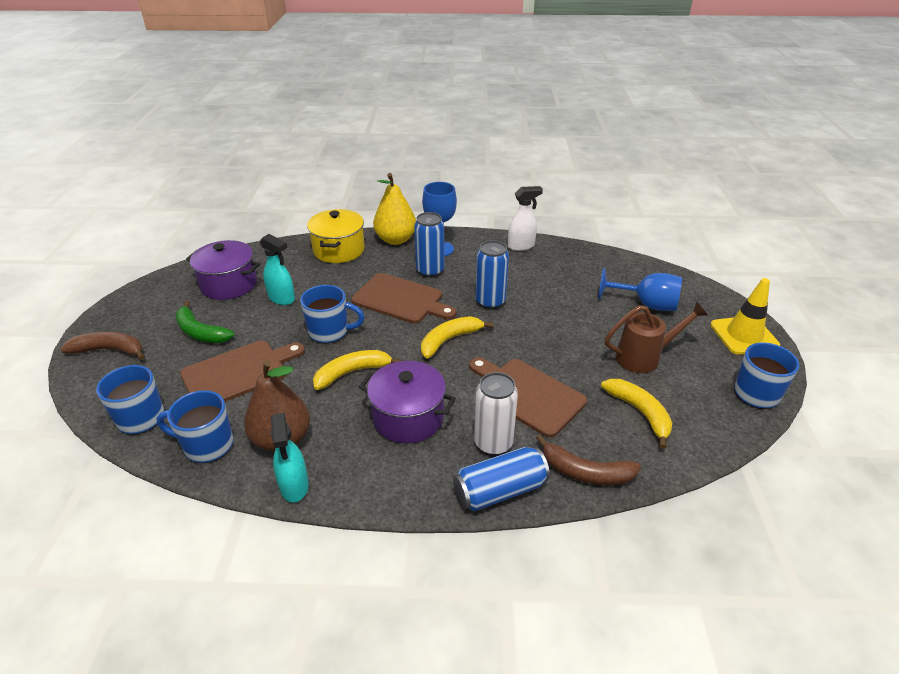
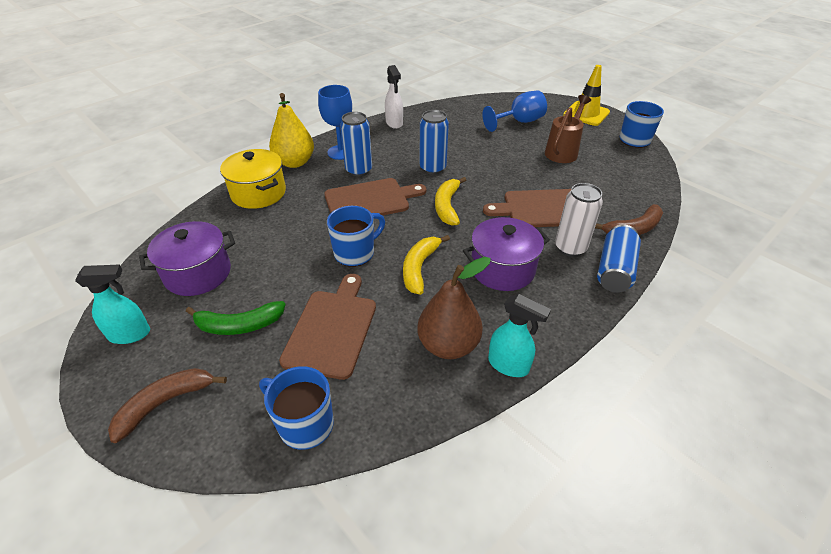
camera: 45 degrees left, 5 degrees up
blue mug [156,390,234,463] -> none
turquoise spray bottle [260,234,295,305] -> turquoise spray bottle moved to [75,265,150,344]
white spray bottle [508,186,543,251] -> white spray bottle turned 135 degrees clockwise [385,65,403,129]
yellow banana [601,379,672,449] -> none

